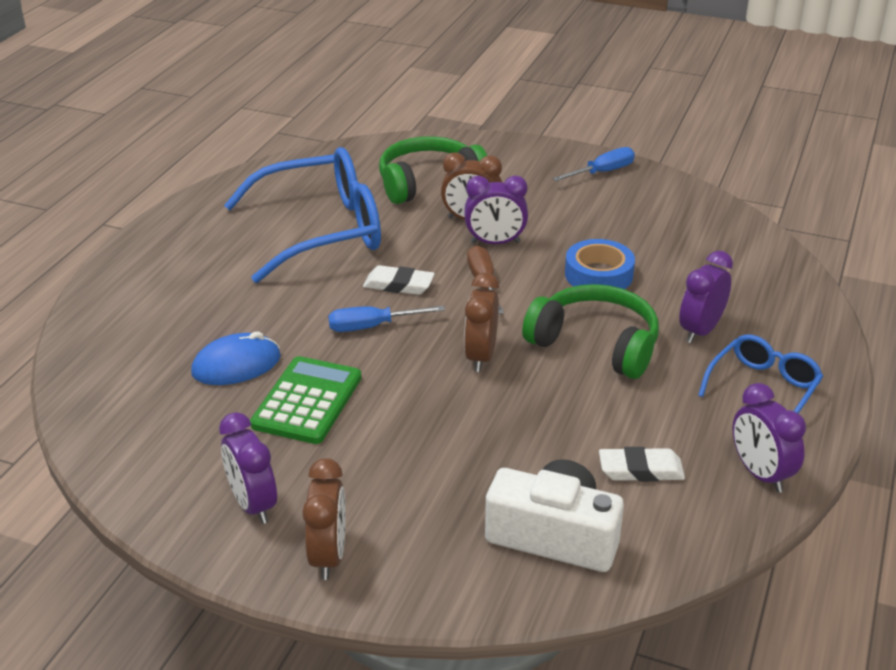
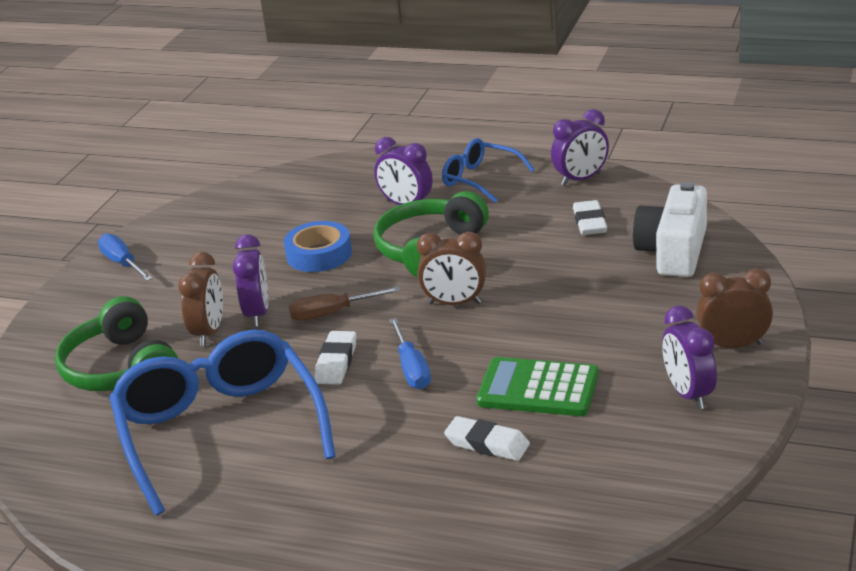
camera: 90 degrees left, 5 degrees down
blue mouse [191,332,281,385] -> white eraser [444,416,530,461]
purple clock [219,412,277,524] -> purple clock turned 105 degrees clockwise [662,306,717,409]

